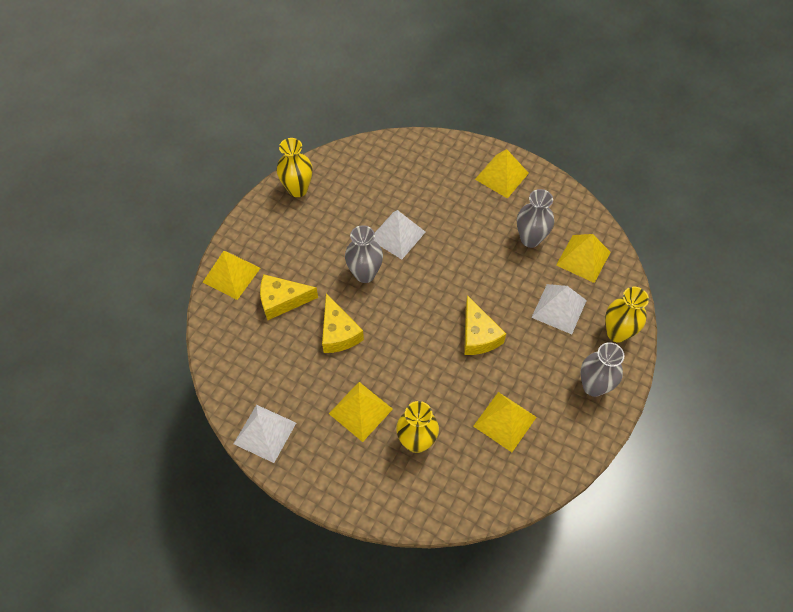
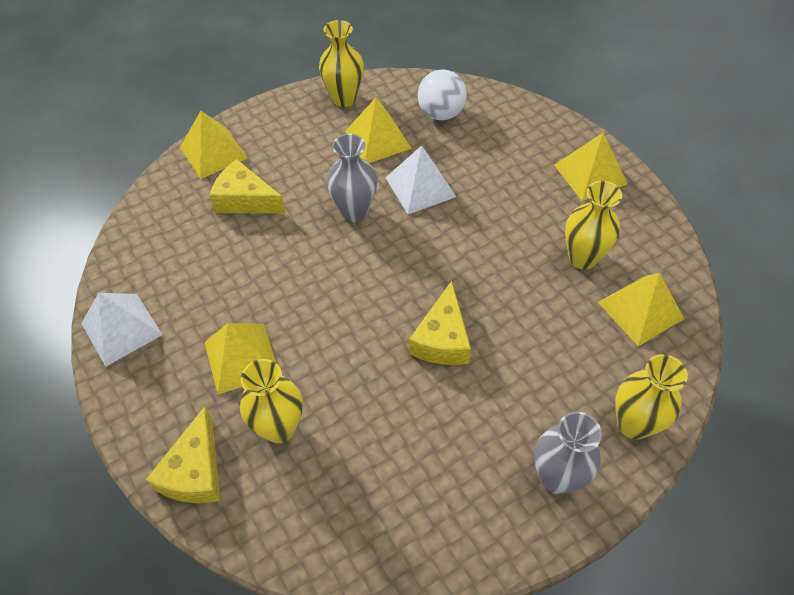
camera: 30 degrees right, 5 degrees down
yellow cheese [322,293,364,353] -> yellow cheese moved to [146,406,220,503]
yellow pyramid [473,392,537,452] -> yellow pyramid moved to [345,97,412,163]
grey vase [517,189,554,248] -> yellow vase [565,181,622,270]
white pyramid [531,284,587,334] -> none
none -> white ball [418,69,467,120]

